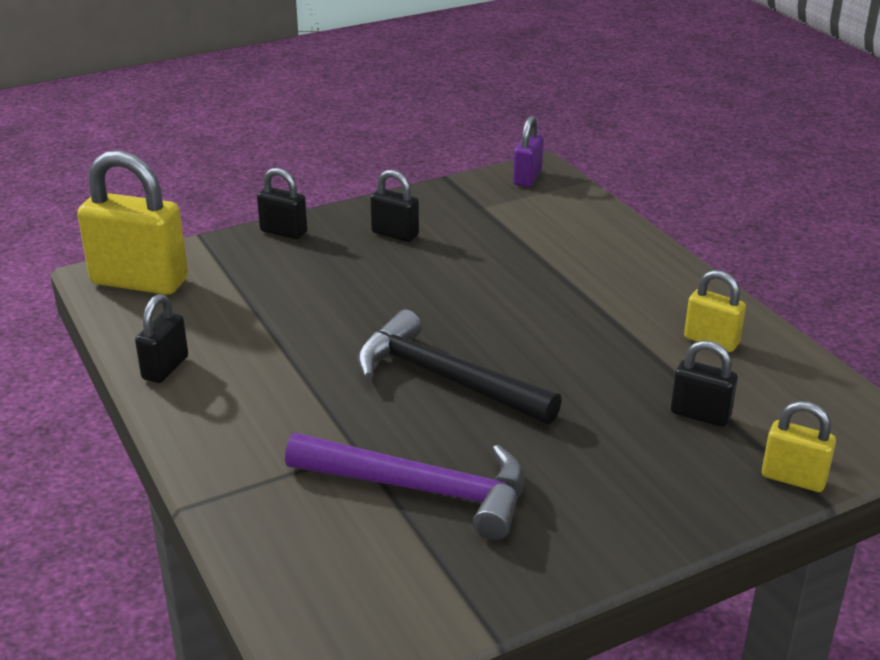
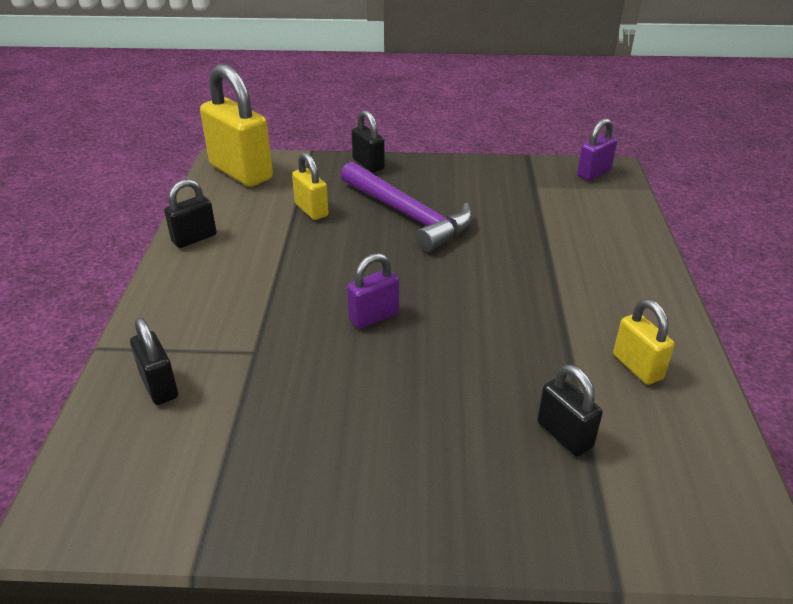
camera: 30 degrees right, 5 degrees up
purple hammer [285,433,524,540] -> purple hammer moved to [340,162,473,252]
black hammer [357,309,562,424] -> purple padlock [347,253,399,329]
black padlock [370,170,419,242] -> black padlock moved to [130,318,178,405]
yellow padlock [762,401,836,492] -> yellow padlock moved to [292,152,329,220]

